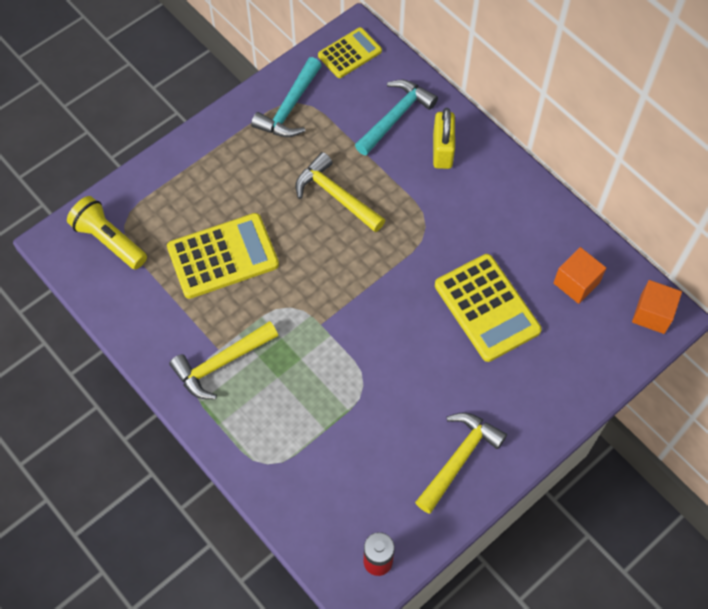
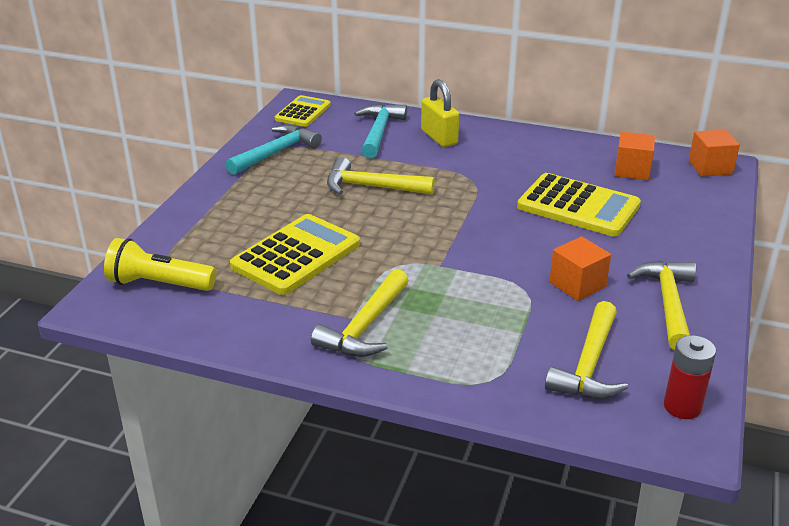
camera: 30 degrees left, 30 degrees down
turquoise hammer [251,57,322,137] -> turquoise hammer turned 135 degrees counterclockwise [226,124,322,175]
none -> yellow hammer [545,301,628,399]
none -> orange cube [550,236,611,301]

